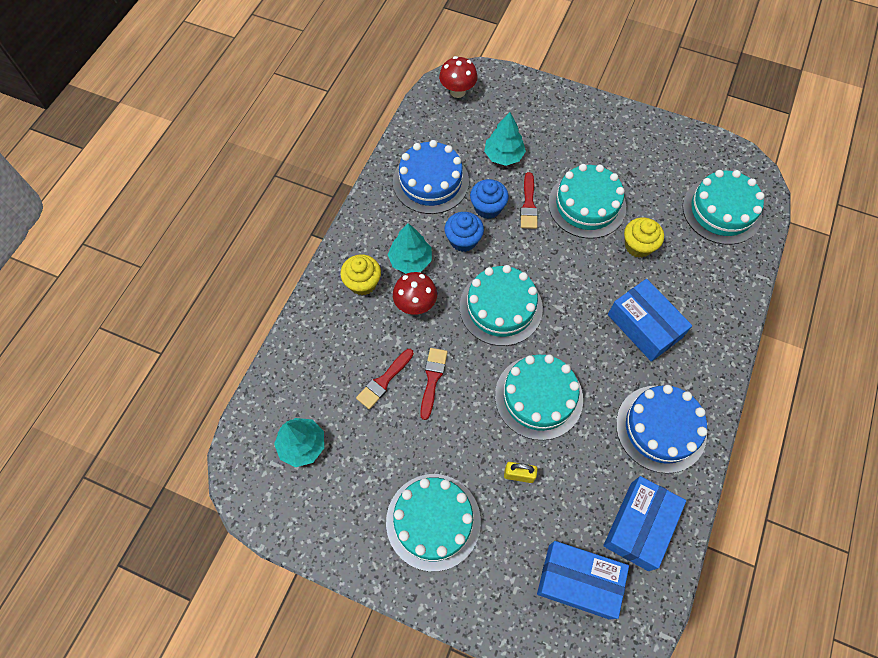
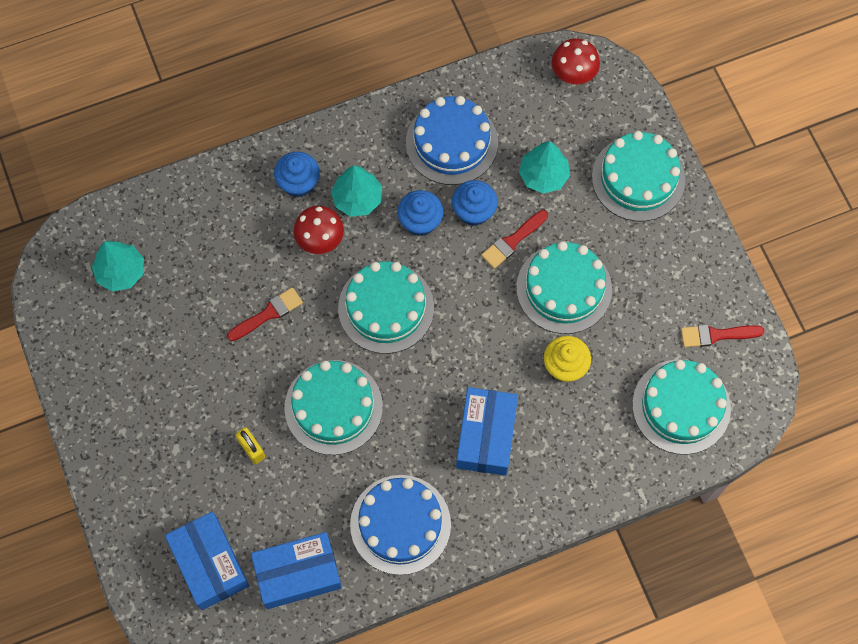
camera: 45 degrees right, 5 degrees up
yellow cupcake [340,254,381,295] -> blue cupcake [274,152,320,197]
red brush [356,349,414,409] -> red brush moved to [681,325,764,347]
turquoise cake [386,474,481,572] -> turquoise cake moved to [592,131,685,221]

